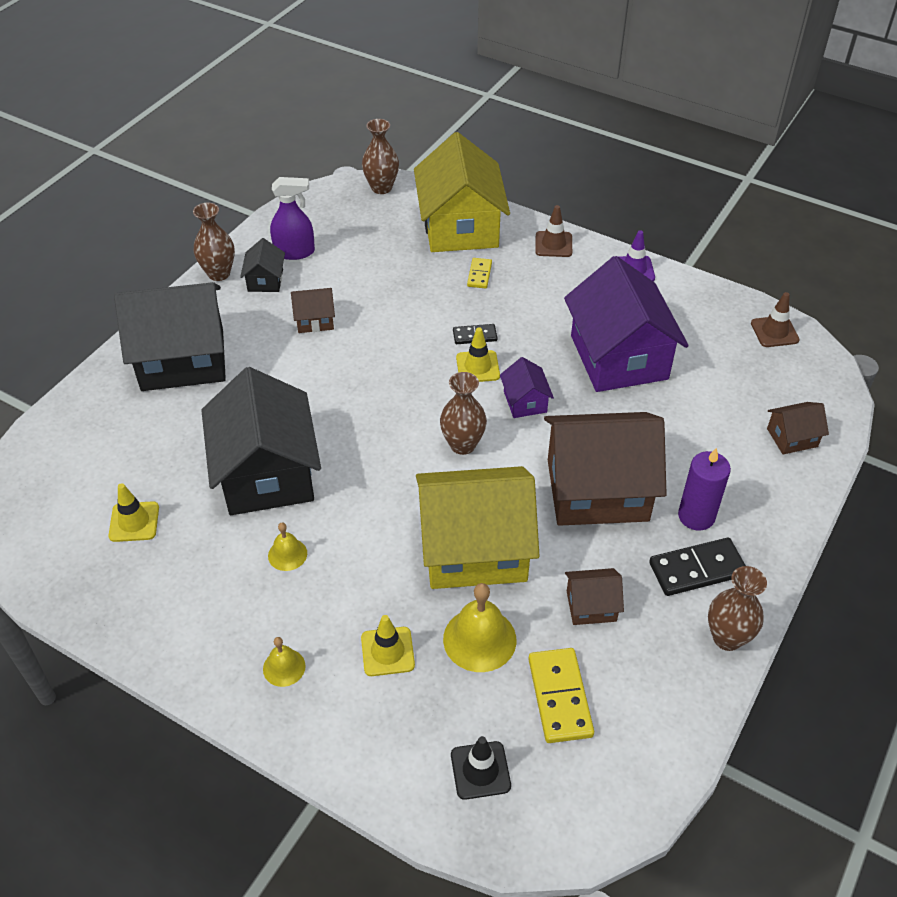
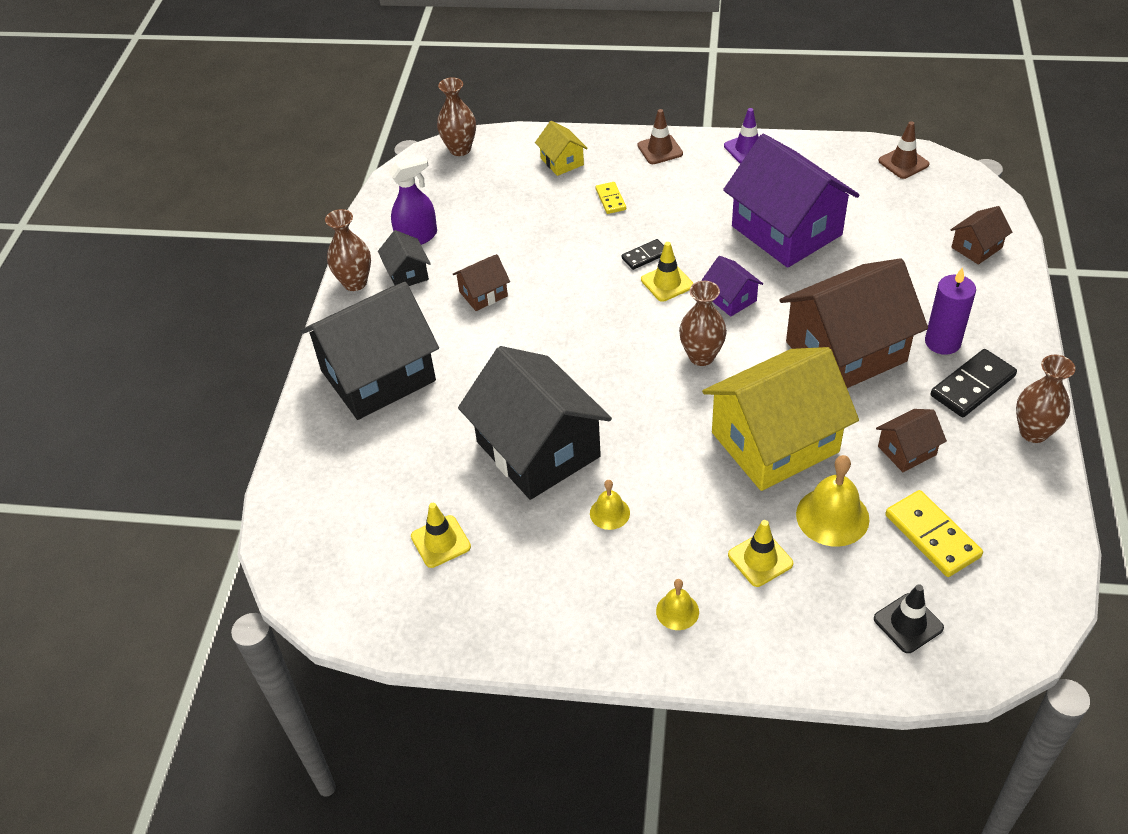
camera: 20 degrees left, 0 degrees up
yellow house [414,132,510,252] -> yellow house [535,121,588,176], size x0.44

